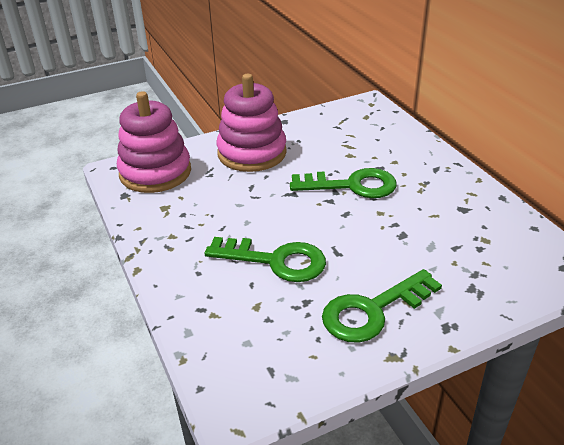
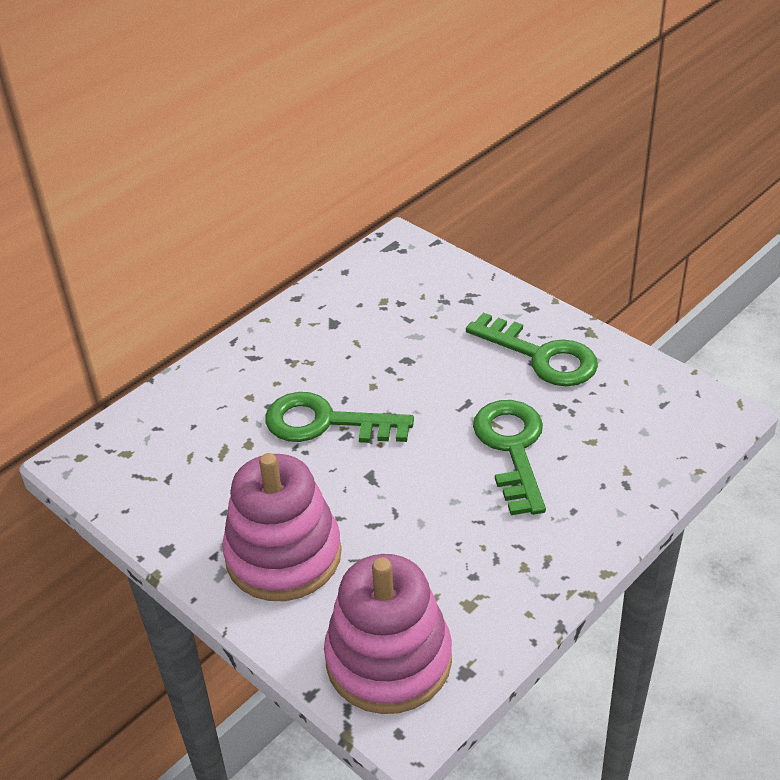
camera: 110 degrees left, 5 degrees up
green key [290,168,397,198] -> green key turned 60 degrees counterclockwise [265,392,414,443]

